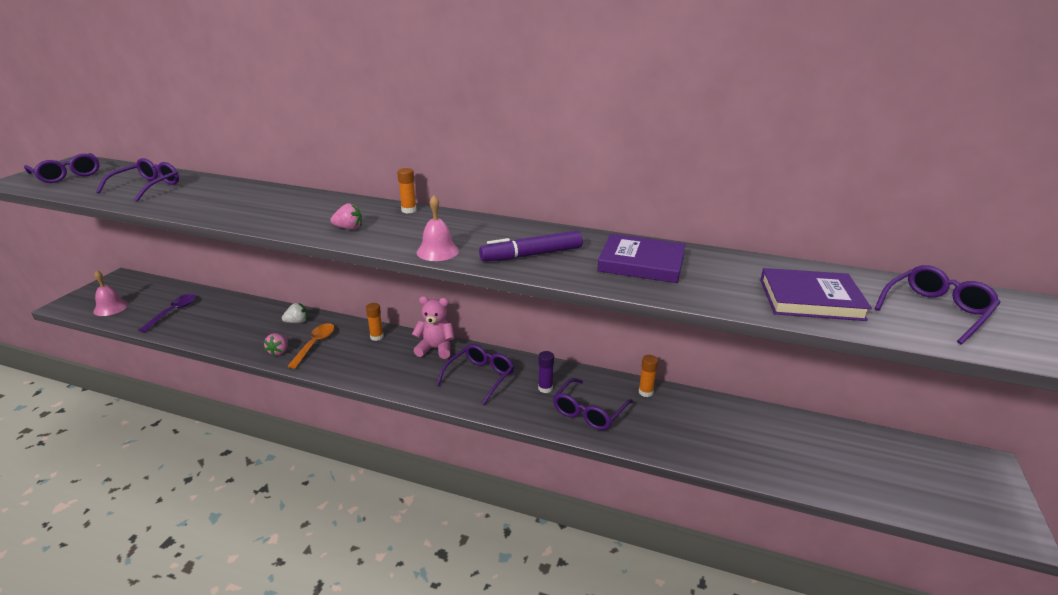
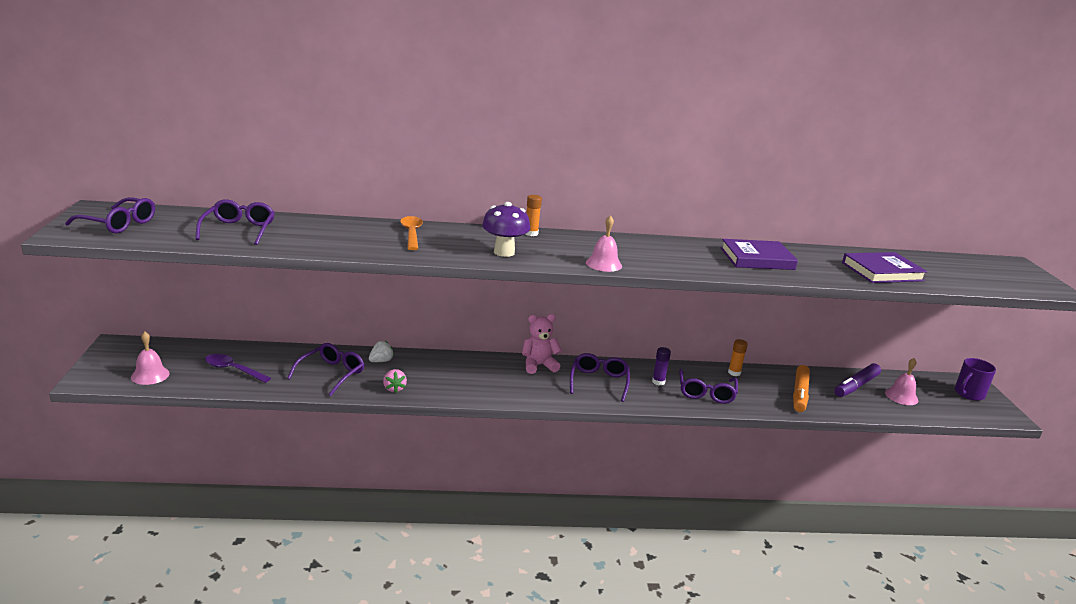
camera: 25 degrees left, 5 degrees down
purple spoon [139,294,196,332] -> purple spoon turned 60 degrees counterclockwise [205,354,271,383]
orange spoon [287,323,335,369] -> orange spoon moved to [400,216,423,250]
pink strawberry [330,203,362,230] -> purple mushroom [482,202,530,257]
orange glue stick [366,303,384,341] -> none
purple marker [479,231,583,262] -> purple marker moved to [835,363,881,397]
purple glasses [875,265,1001,344] -> purple glasses moved to [287,343,364,396]
none -> orange marker [793,365,810,412]
none -> pink bell [885,358,918,405]
none -> purple mug [955,358,996,401]

